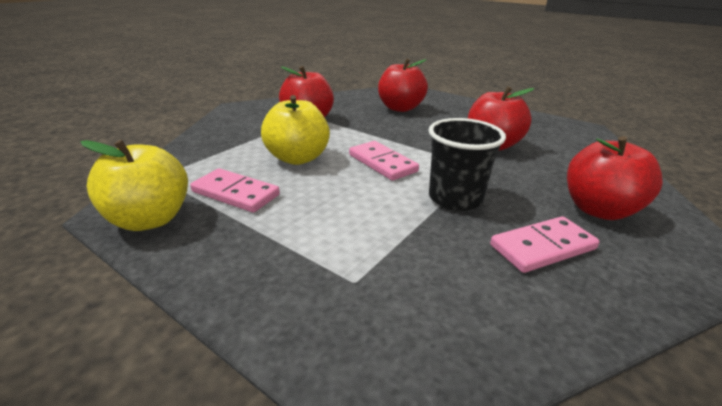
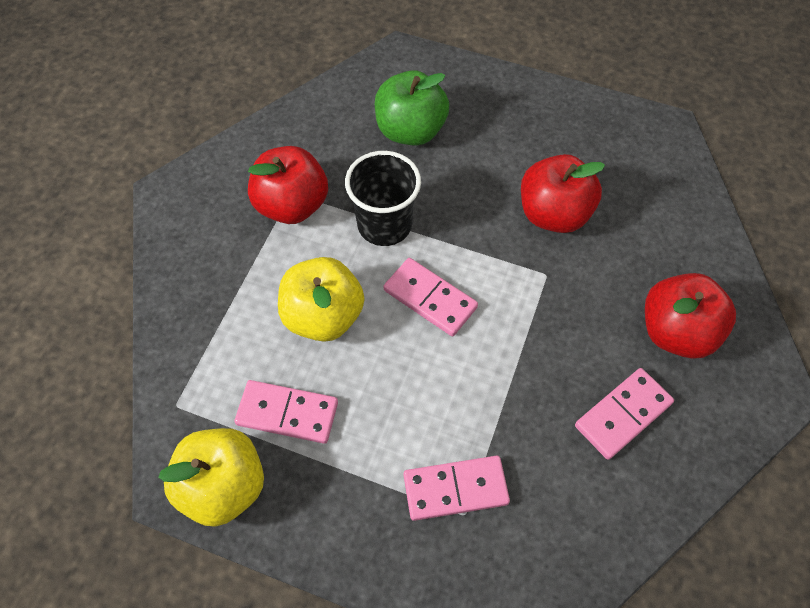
camera: 15 degrees left, 30 degrees up
red apple [378,58,428,112] -> green apple [375,70,449,146]
black cup [428,118,506,211] -> black cup moved to [345,151,421,246]
none -> pink domino [403,456,510,521]

